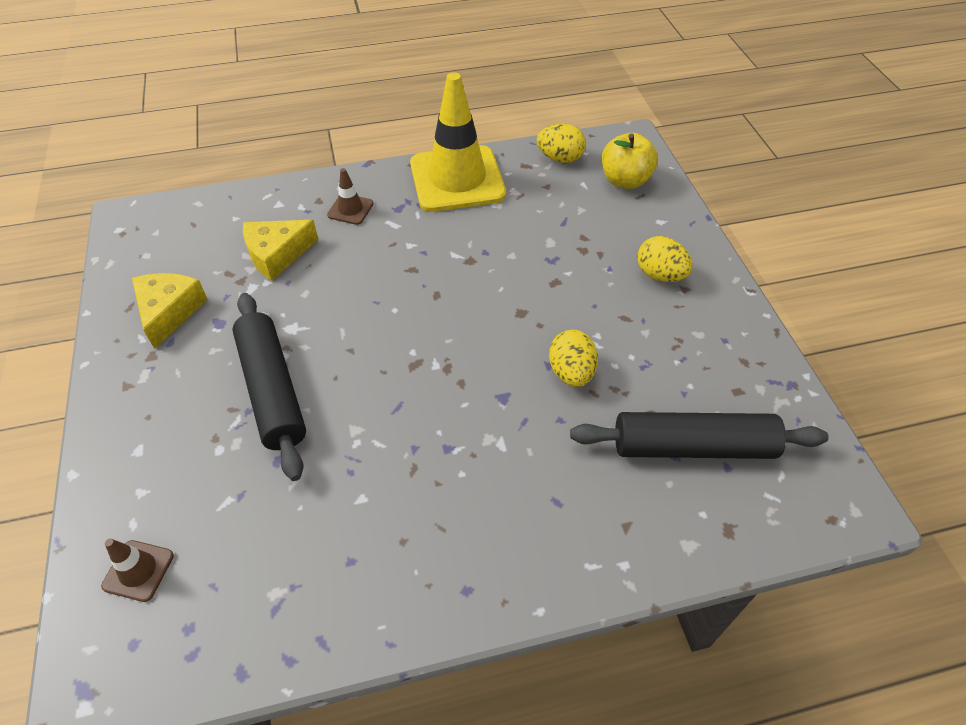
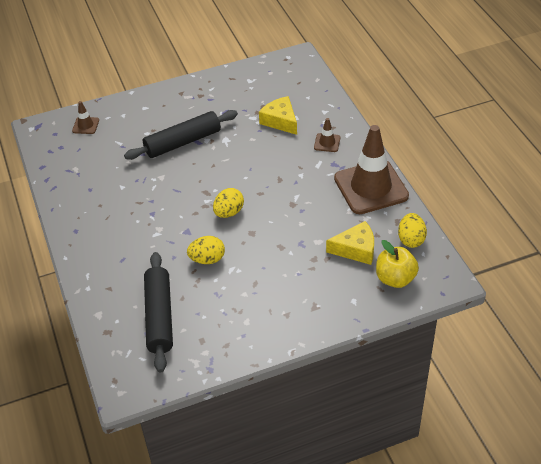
camera: 85 degrees right, 5 degrees down
yellow cheese [132,273,208,349] -> yellow cheese moved to [326,221,374,265]
yellow traffic cone [410,72,506,212] -> brown traffic cone [334,125,409,214]
yellow egg [637,236,692,282] -> yellow egg moved to [213,188,244,218]

